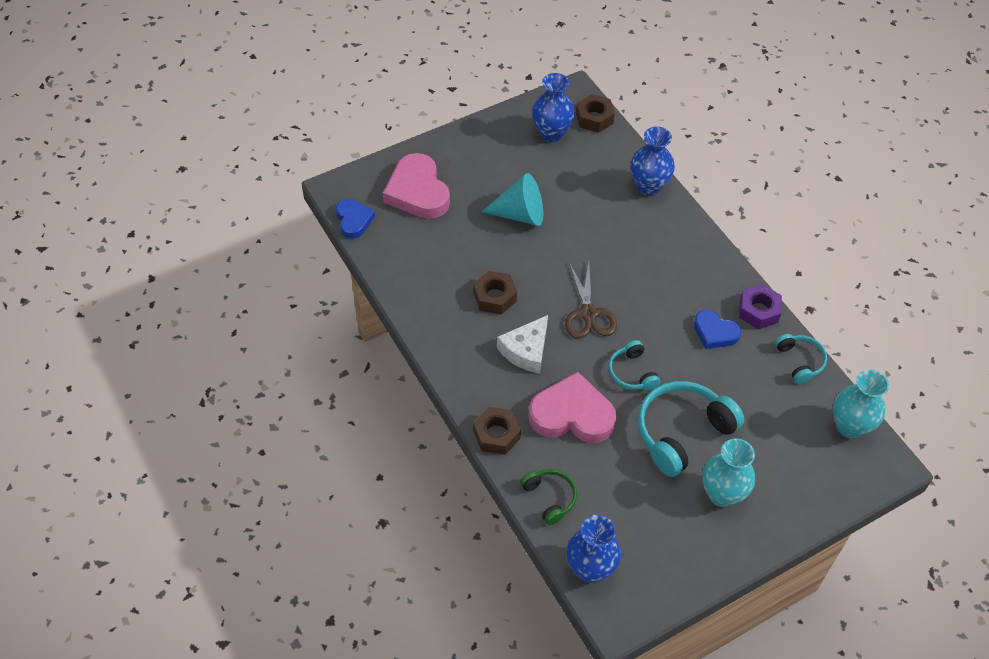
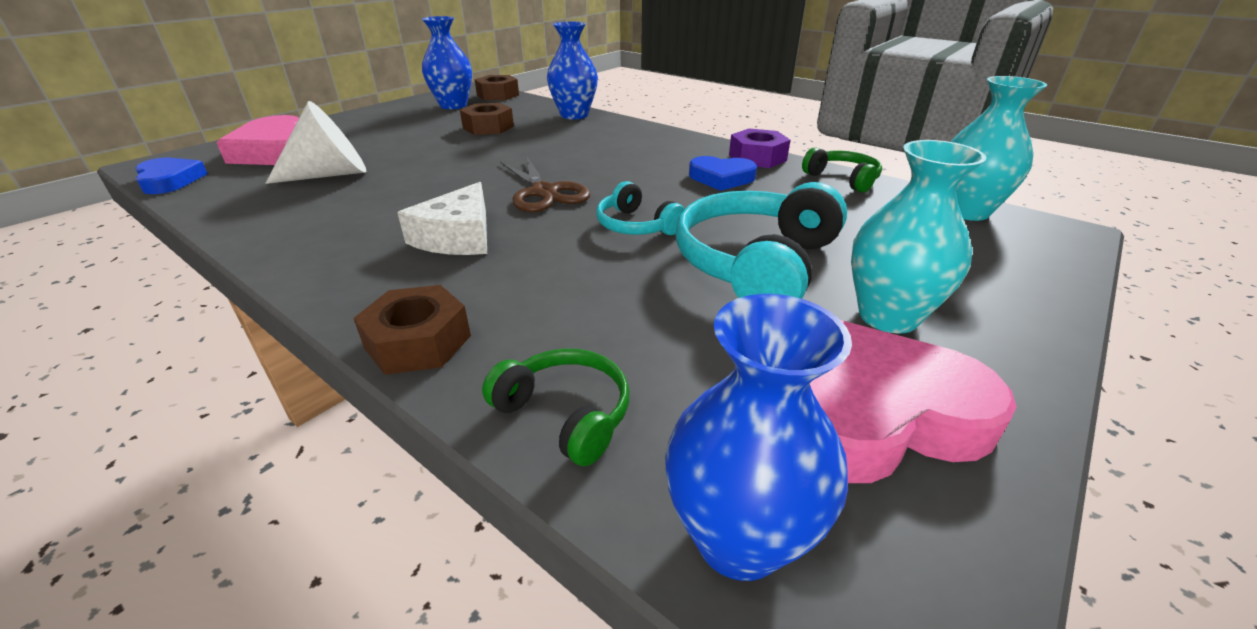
camera: 20 degrees left, 20 degrees down
brown nut [473,271,517,315] -> brown nut moved to [460,103,514,135]
turquoise cone [482,173,543,226] -> none
pink heart [529,372,616,443] -> pink heart moved to [810,320,1017,483]
turquoise headphones [775,334,827,384] -> green headphones [802,147,882,193]
none -> white cone [265,101,366,184]

